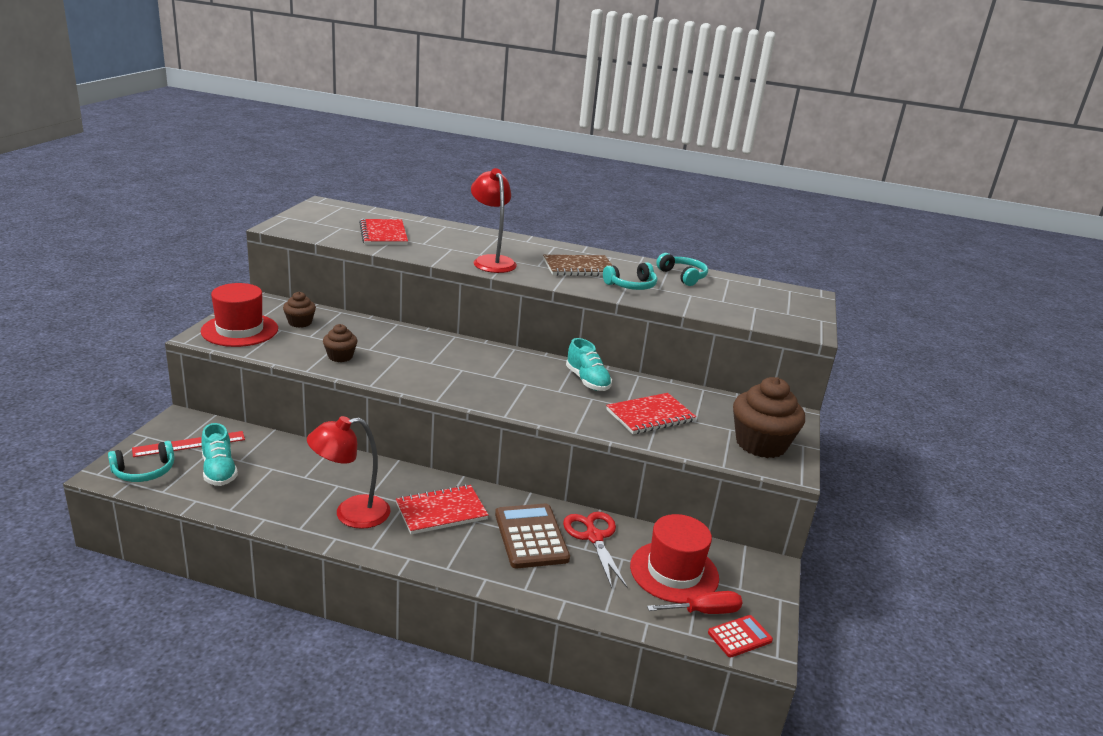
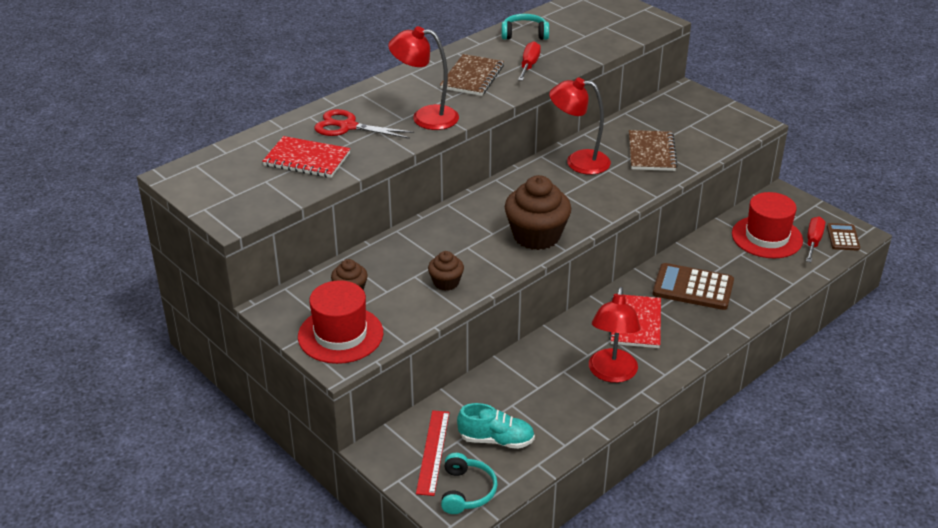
camera: 55 degrees left, 10 degrees up
red scissors [563,512,628,589] -> red scissors moved to [314,109,414,139]
turquoise shoe [566,338,612,391] -> red lamp [549,77,611,175]
turquoise headphones [603,262,657,290] -> red screwdriver [518,41,541,81]
red notebook [606,393,696,434] -> brown notebook [629,130,678,171]
red calculator [708,615,773,657] -> brown calculator [827,223,860,251]
brown cupcake [733,377,805,458] -> brown cupcake moved to [505,175,571,250]

